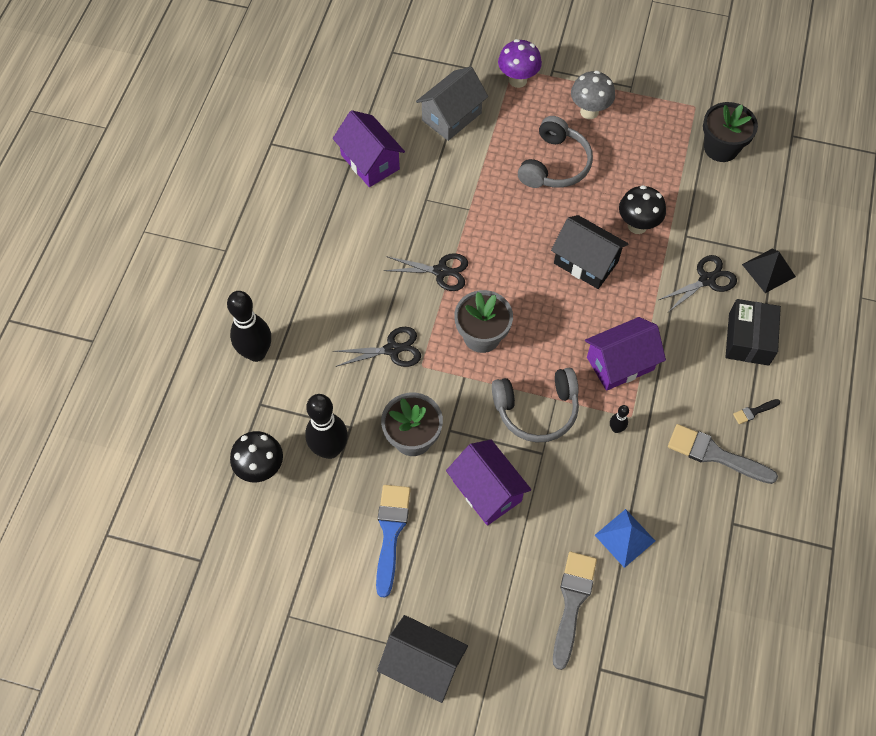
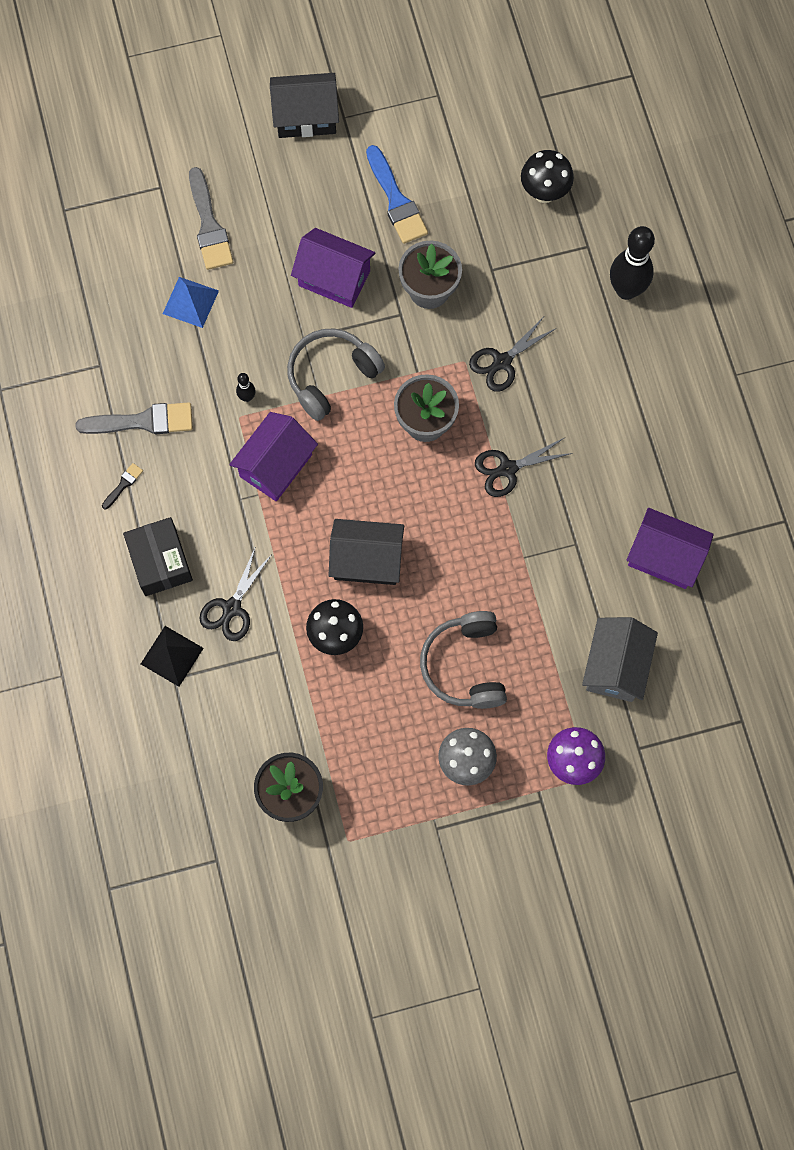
camera: 150 degrees right, 10 degrees up
black bowling pin [305,394,348,459] -> none

